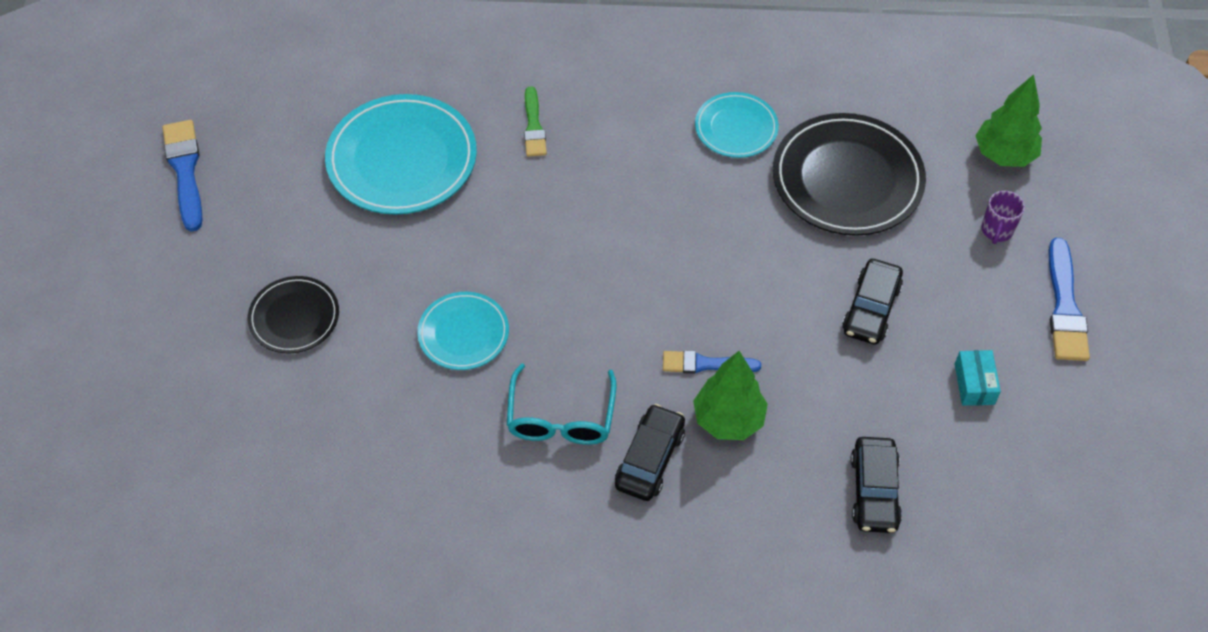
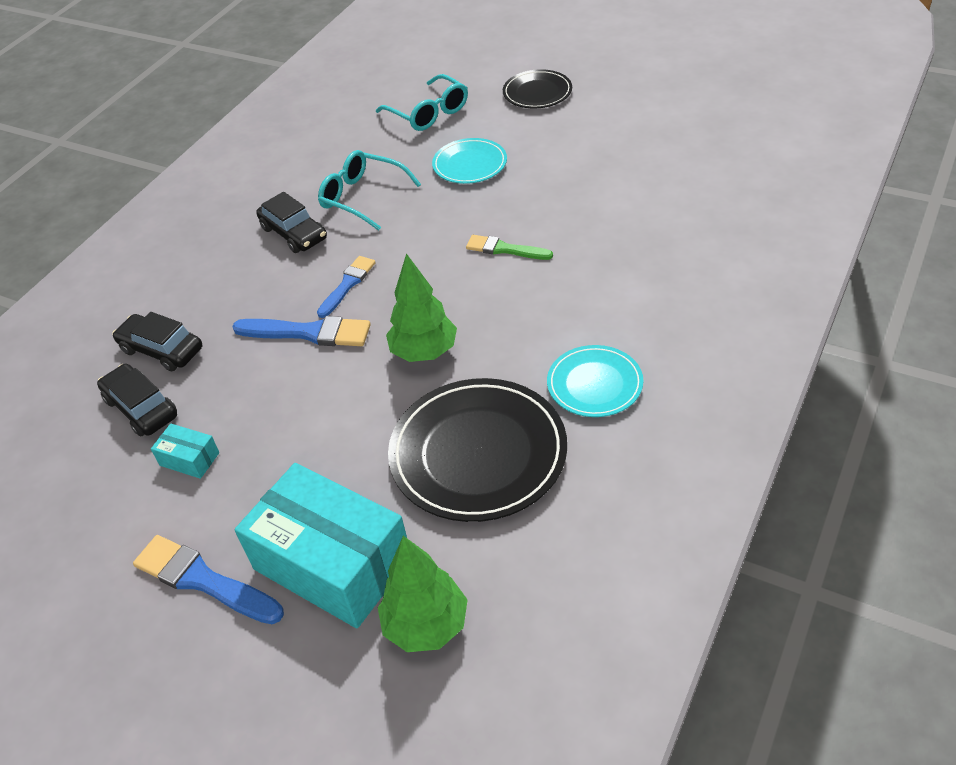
camera: 120 degrees right, 10 degrees down
blue brush [162,120,203,232] -> blue brush moved to [232,316,371,346]
turquoise plate [325,94,477,215] -> none
green brush [524,86,547,157] -> green brush moved to [466,235,553,260]
green tree [693,351,768,440] -> green tree moved to [386,253,457,362]
black car [842,259,903,345] -> black car moved to [97,364,177,436]
purple mug [981,191,1025,244] -> turquoise box [234,463,407,629]
none -> turquoise glasses [376,74,468,131]

